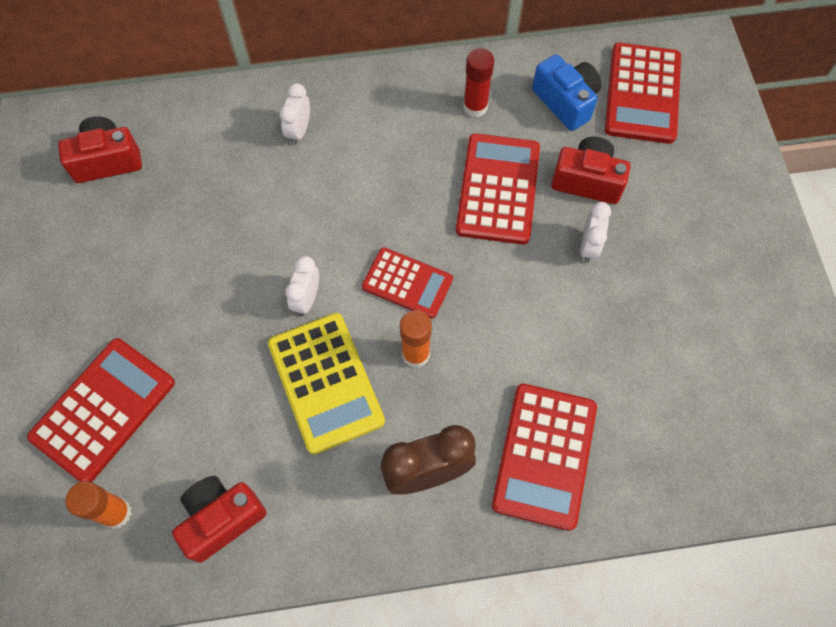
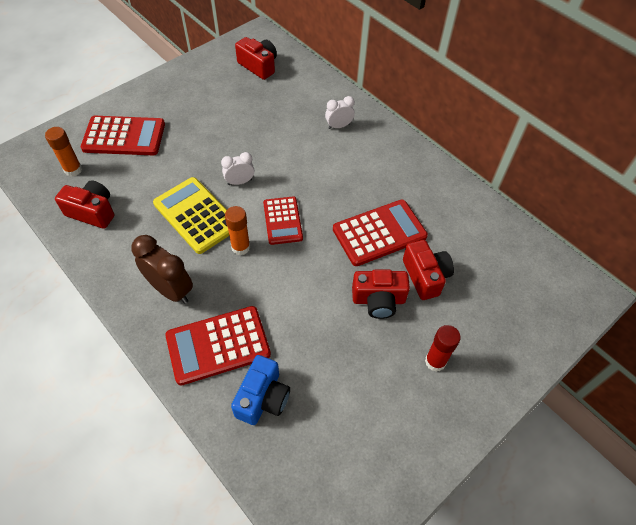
camera: 55 degrees right, 10 degrees down
yellow calculator [268,313,385,455] -> yellow calculator turned 105 degrees clockwise [153,177,229,254]
red glue stick [463,48,494,117] -> red glue stick moved to [425,325,461,372]
blue camera [532,54,601,131] -> blue camera moved to [231,355,290,425]
white clock [580,202,611,263] -> red camera [352,270,410,319]
red calculator [605,43,681,144] -> none

